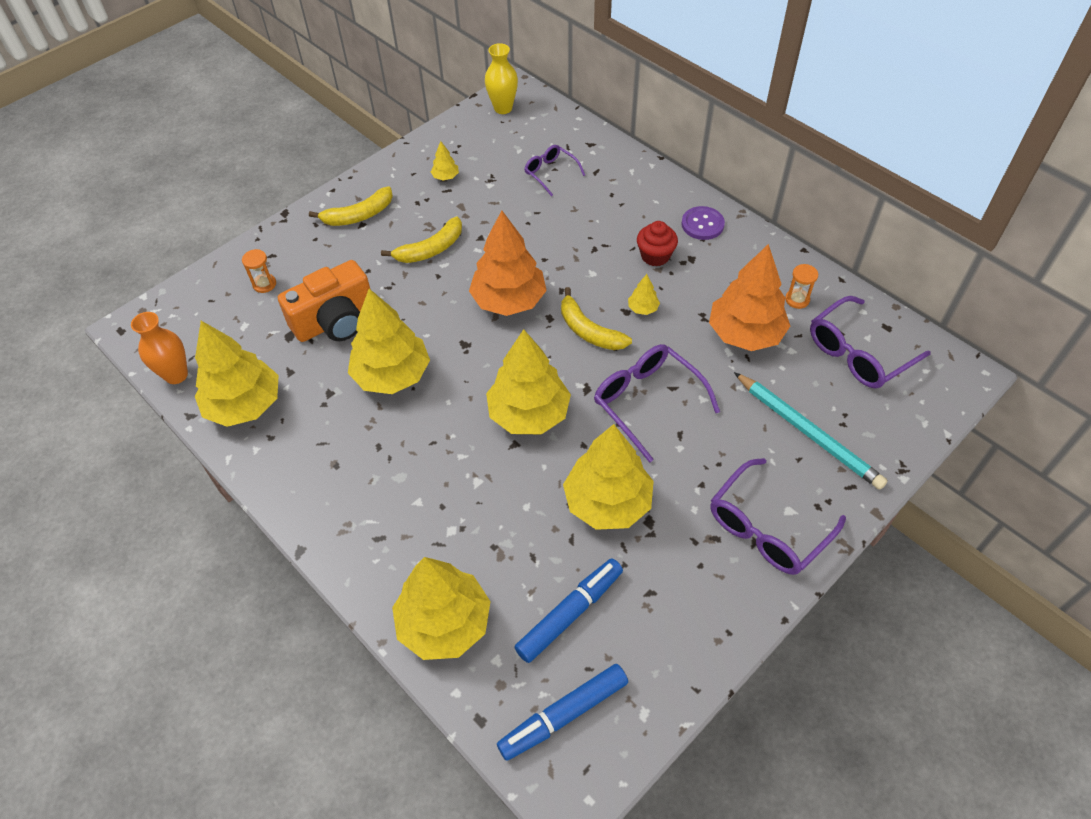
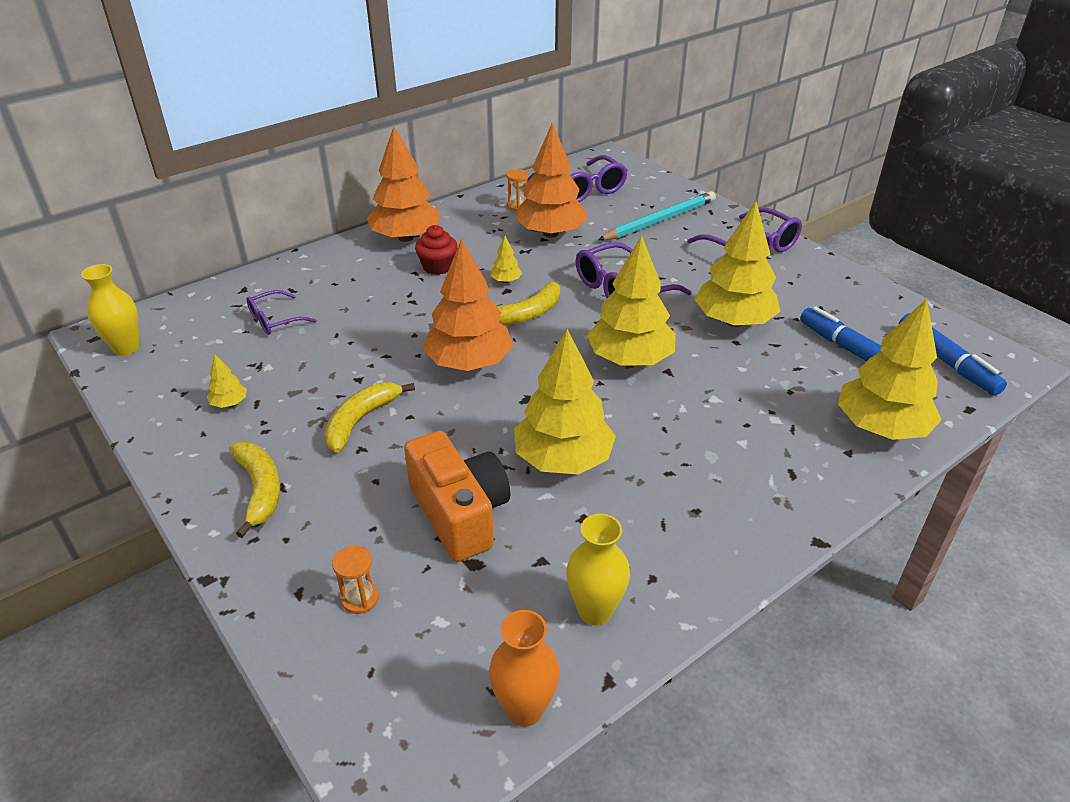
camera: 85 degrees left, 15 degrees down
yellow tree [195,321,279,427] -> yellow vase [566,514,630,625]
yellow banana [381,217,462,263] -> yellow banana turned 120 degrees counterclockwise [324,382,415,453]
purple button [681,206,725,240] -> orange tree [367,127,441,242]

